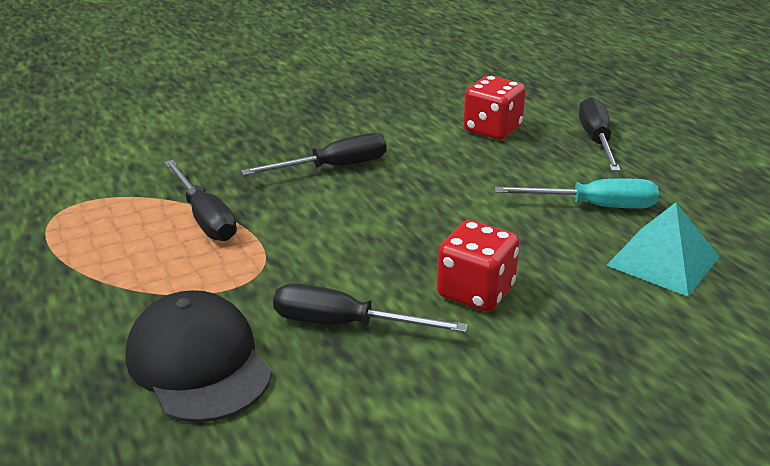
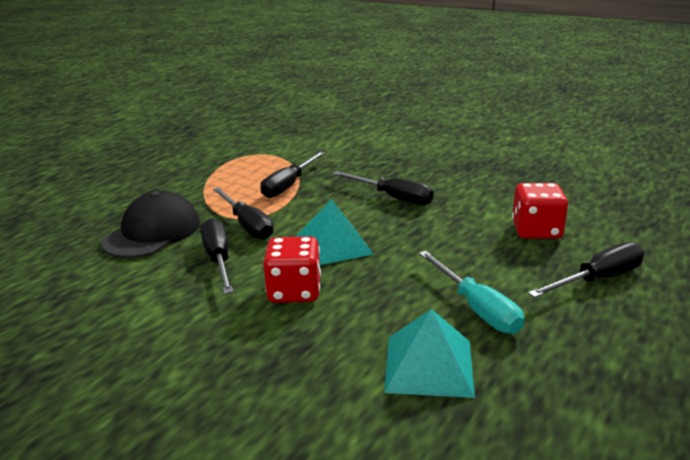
camera: 60 degrees right, 5 degrees down
none -> black screwdriver [213,187,274,240]
none -> turquoise pyramid [295,199,373,265]

